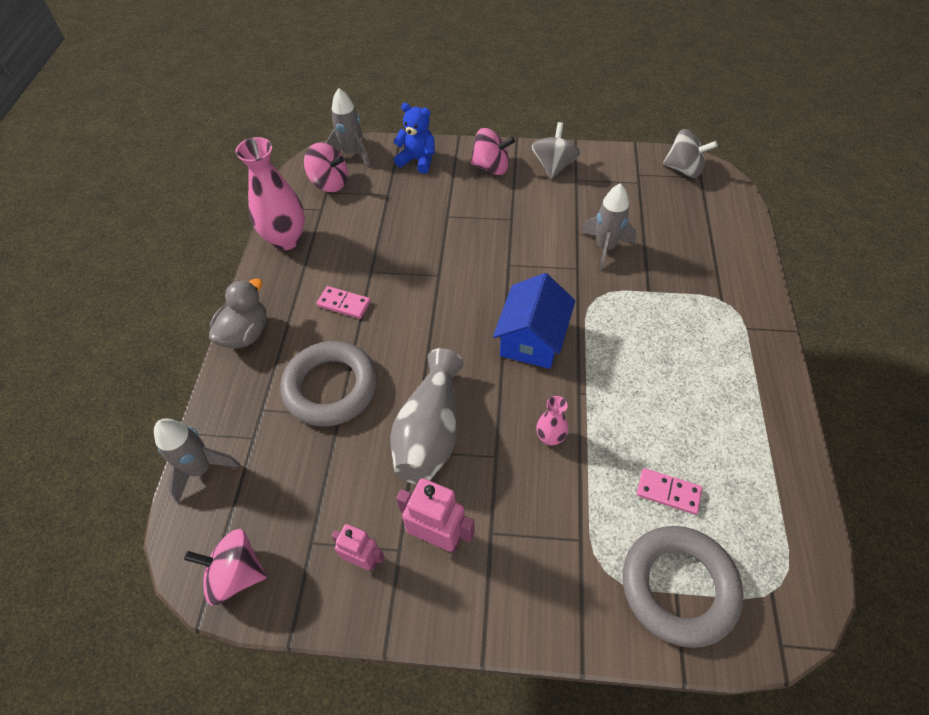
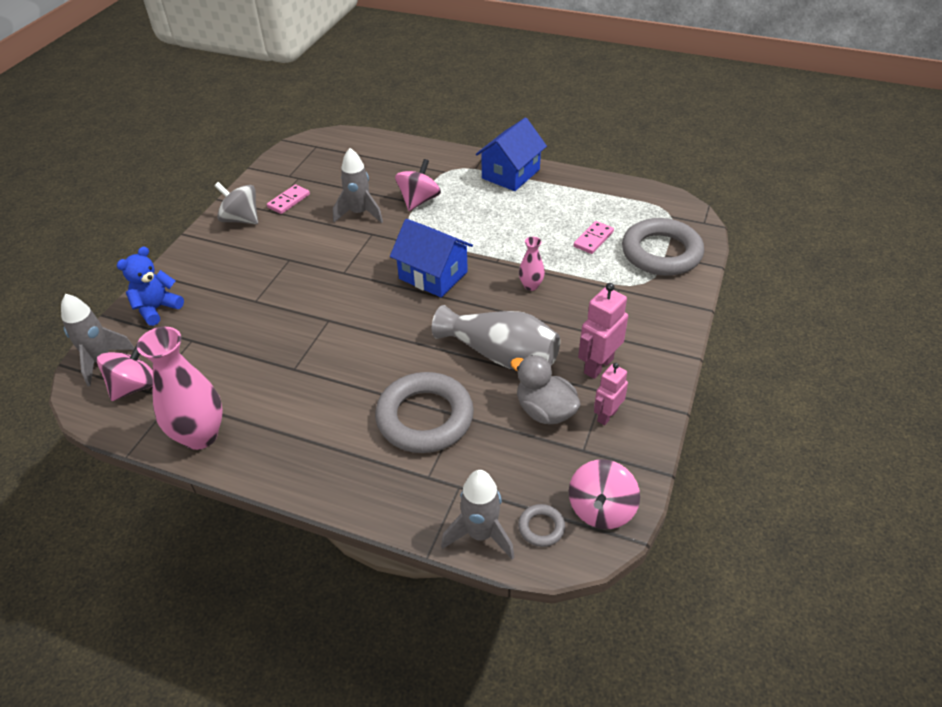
camera: 75 degrees left, 10 degrees down
grey duck [209,278,267,348] -> grey duck moved to [511,355,581,424]
pink domino [316,286,371,319] -> pink domino moved to [267,184,310,214]
pink spinning top [470,128,515,175] -> pink spinning top moved to [395,159,441,211]
grey spinning top [663,129,718,178] -> none
none -> blue house [476,118,547,191]
none -> grey ring [518,504,565,547]

